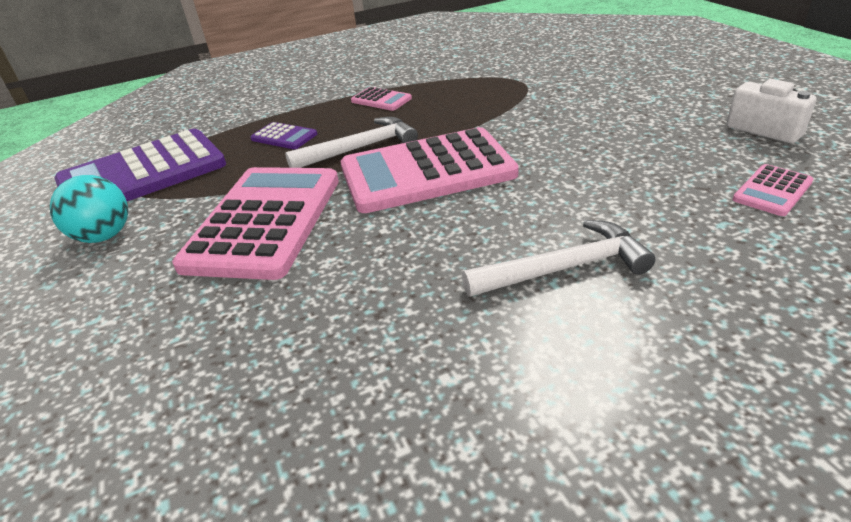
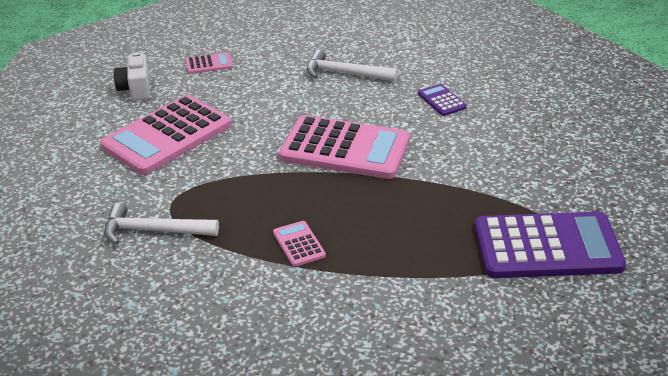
camera: 150 degrees left, 0 degrees up
turquoise ball [50,175,128,243] -> none
pink calculator [172,167,339,280] -> pink calculator moved to [100,95,231,175]
purple calculator [250,122,317,149] -> purple calculator moved to [418,84,467,116]
white hammer [285,117,418,168] -> white hammer moved to [104,203,219,245]

